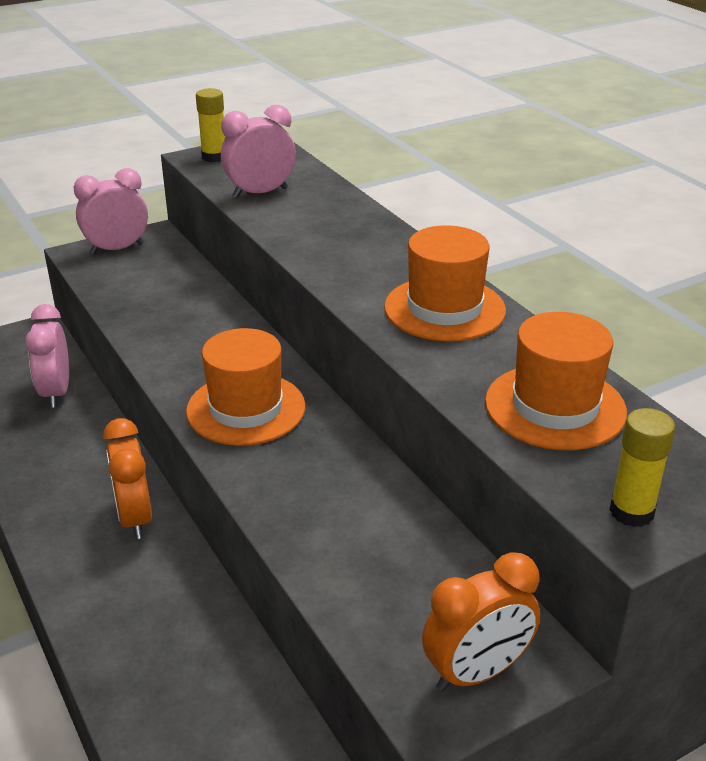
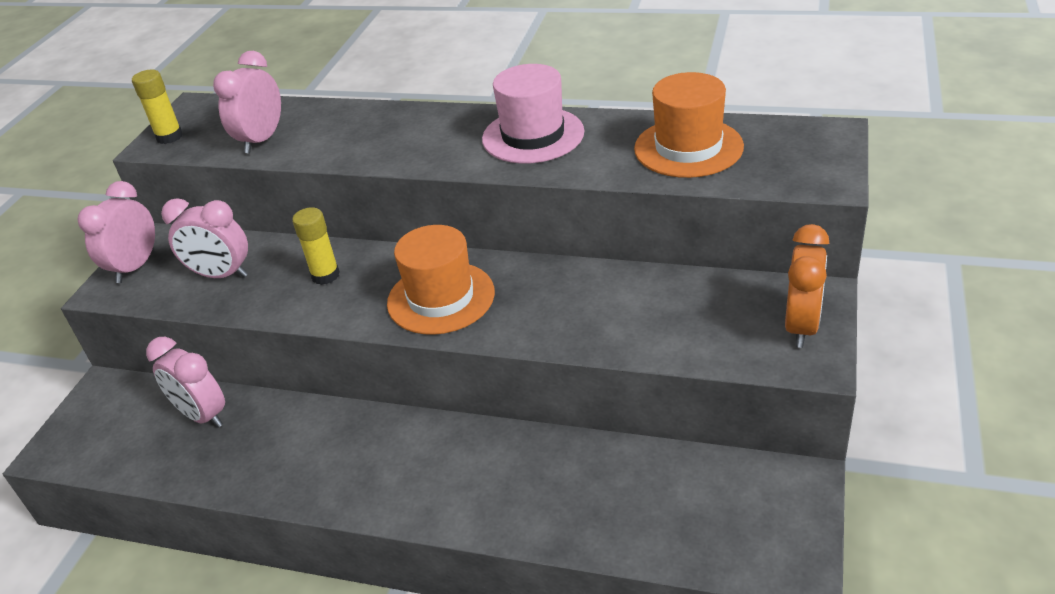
camera: 40 degrees left, 5 degrees up
orange clock [103,418,152,539] -> none
orange hat [384,225,506,342] -> pink hat [482,64,584,164]
yellow glue stick [609,408,676,527] -> yellow glue stick moved to [292,207,340,285]
none -> pink clock [161,198,248,278]

